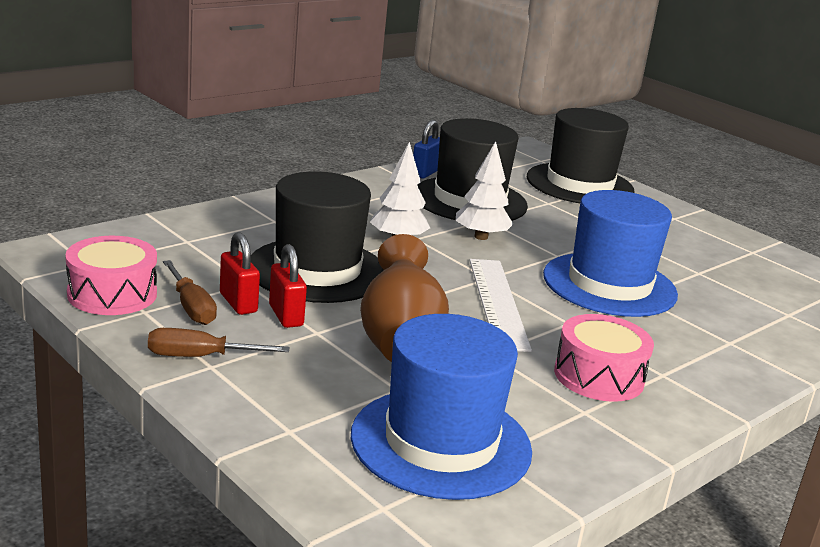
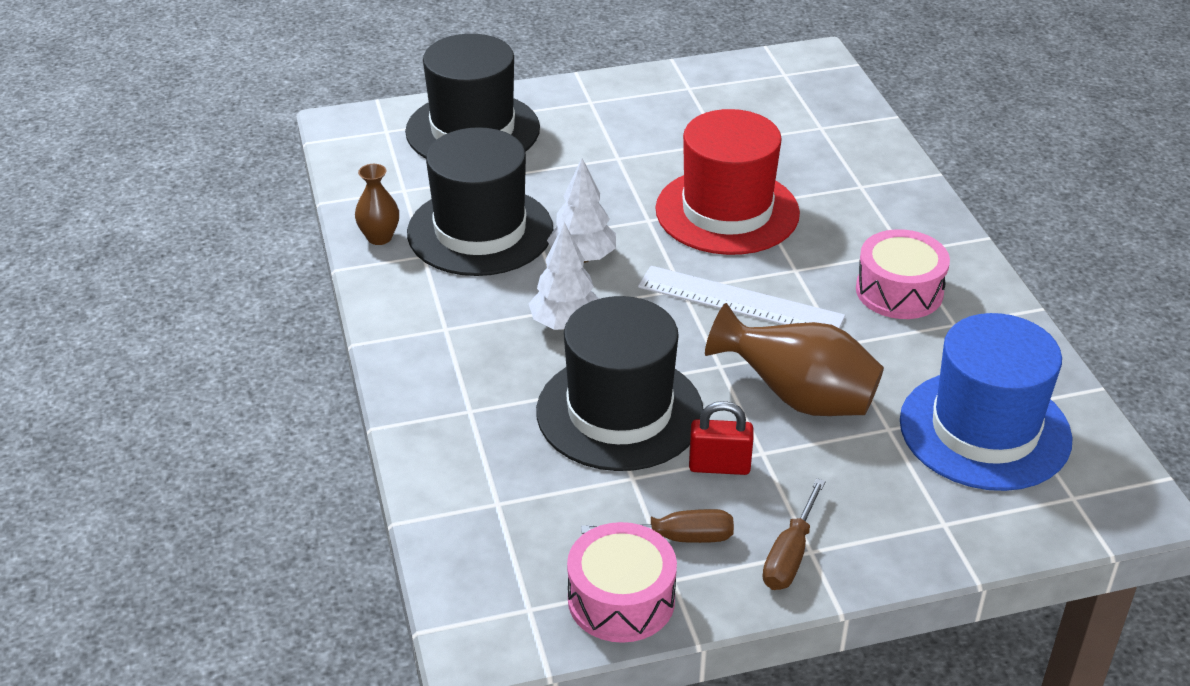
camera: 60 degrees left, 15 degrees up
red padlock [220,232,260,315] -> none
blue padlock [413,120,440,178] -> brown vase [355,164,399,245]
blue hat [543,190,678,317] -> red hat [655,109,800,255]

